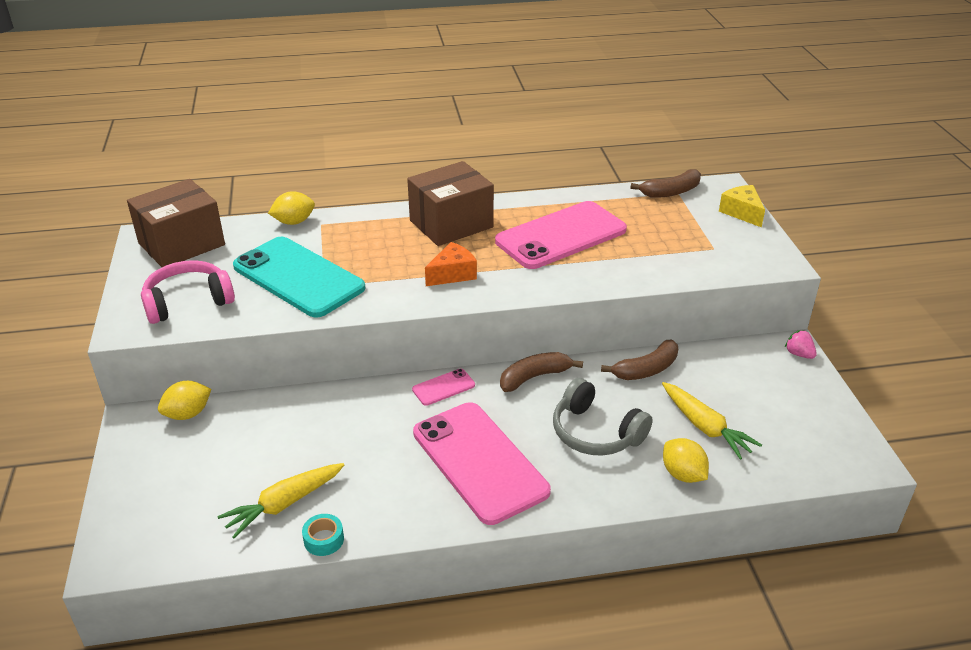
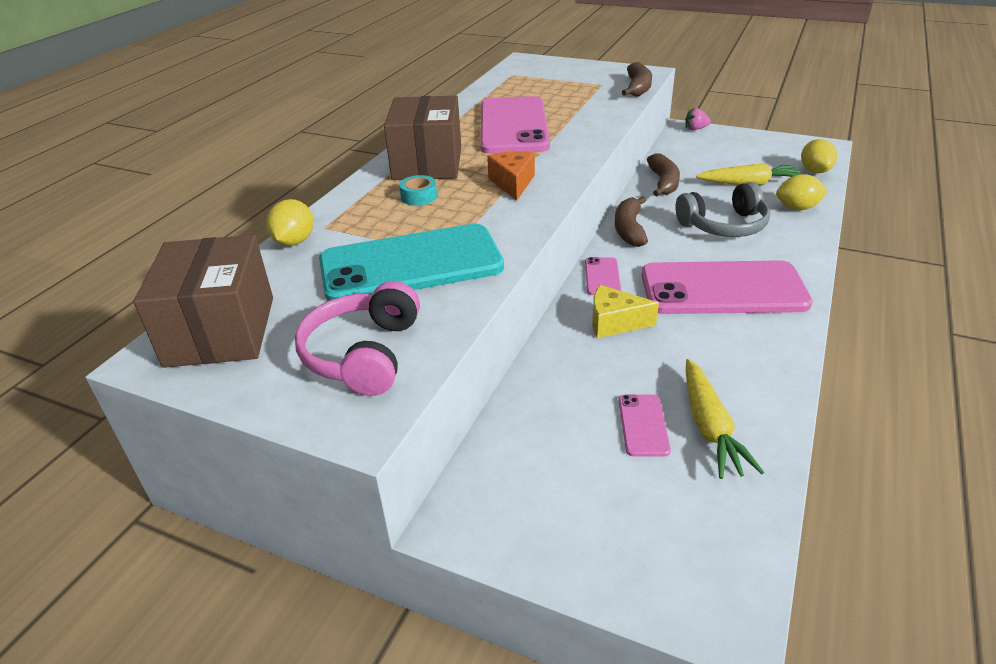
camera: 55 degrees left, 0 degrees up
yellow lemon [158,381,211,420] -> yellow lemon moved to [801,139,837,173]
turquoise tape [302,514,344,556] -> turquoise tape moved to [399,175,437,206]
brown banana [630,169,701,198] -> brown banana moved to [622,62,652,97]
yellow cheese [719,185,765,227] -> yellow cheese moved to [592,285,659,338]
none -> pink phone [619,394,671,457]

